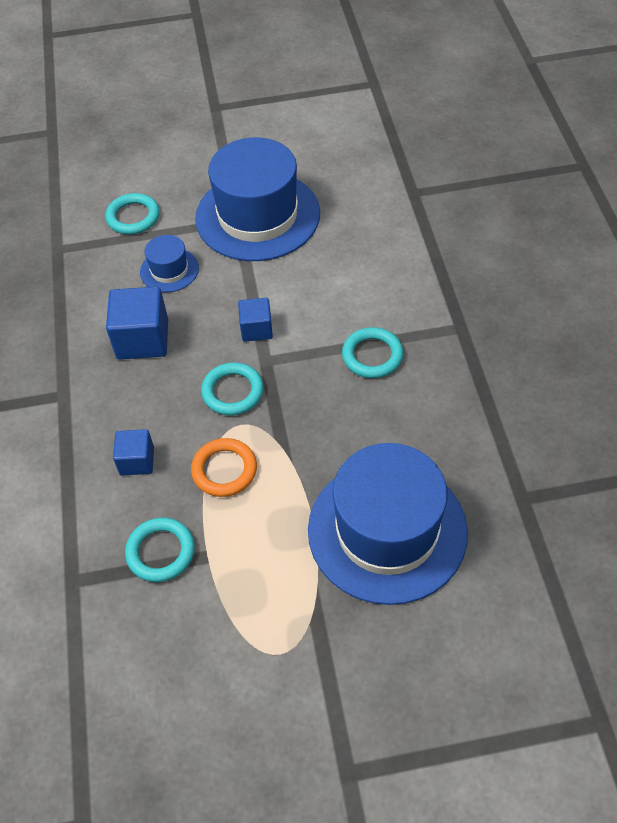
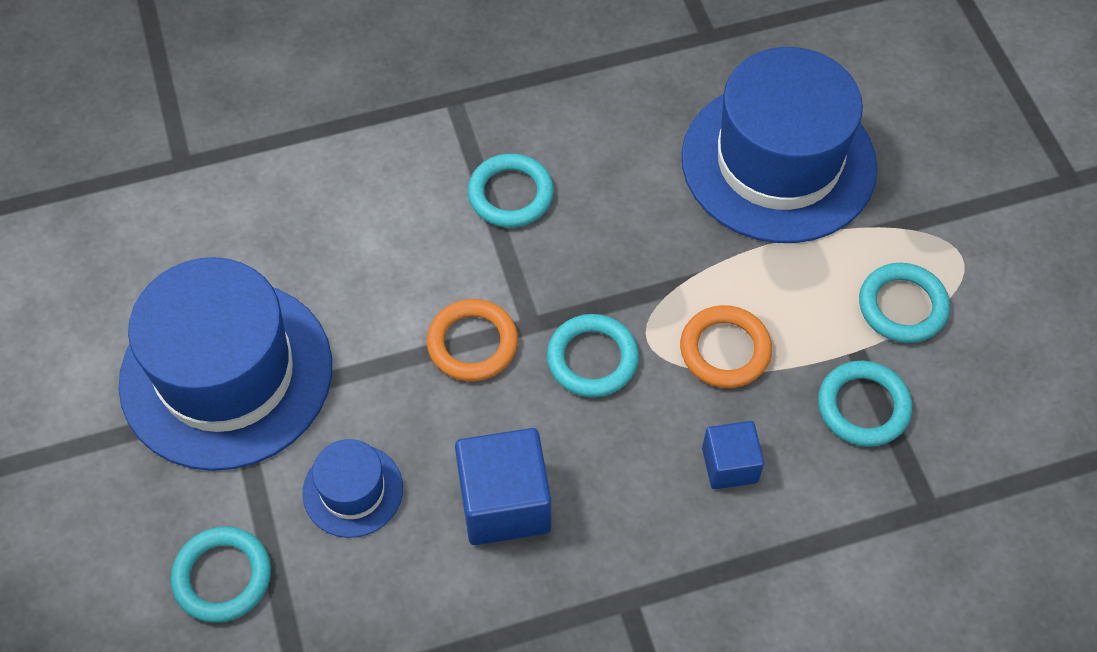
camera: 100 degrees left, 5 degrees up
blue cube [238,298,273,342] -> orange ring [427,299,518,381]
none -> turquoise ring [859,263,950,343]

